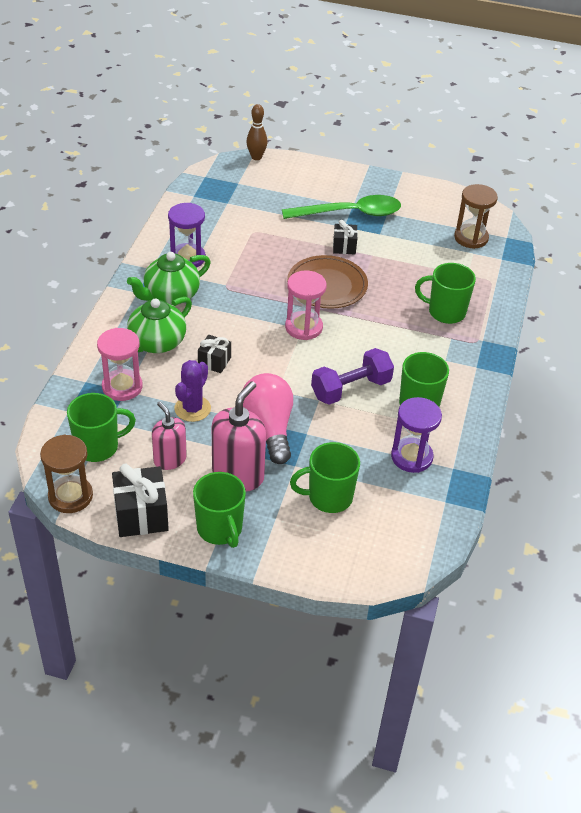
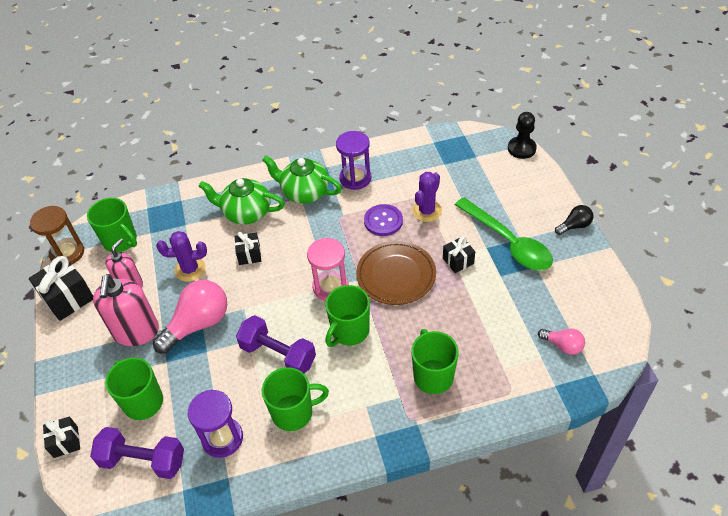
camera: 65 degrees right, 5 degrees up
pink hourglass [97,328,143,401] -> none
green mug [193,472,246,548] -> green mug moved to [325,285,370,347]
pink soap dispenser [212,381,266,491] -> pink soap dispenser turned 90 degrees clockwise [93,274,159,346]
brown bowling pin [246,104,268,160] -> black pawn [508,112,537,159]
brown hourglass [454,184,498,249] -> pink light bulb [538,329,585,355]
none -> black gift [43,416,80,458]
none -> purple dumbbell [90,427,184,479]
none -> purple button [364,204,403,236]
none -> purple cactus [412,172,442,222]
none -> black light bulb [555,205,593,235]

